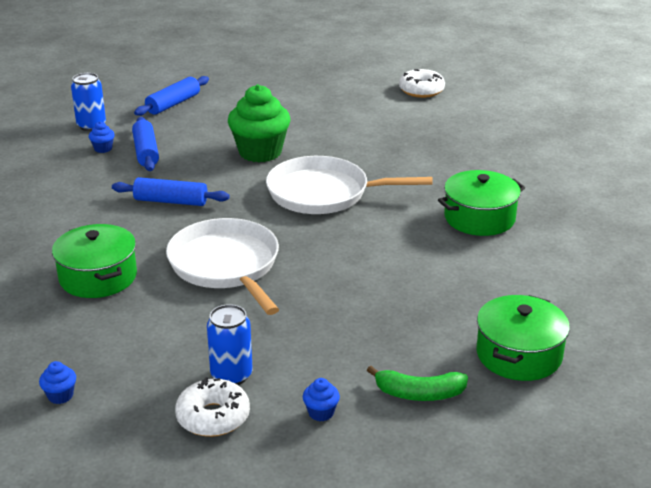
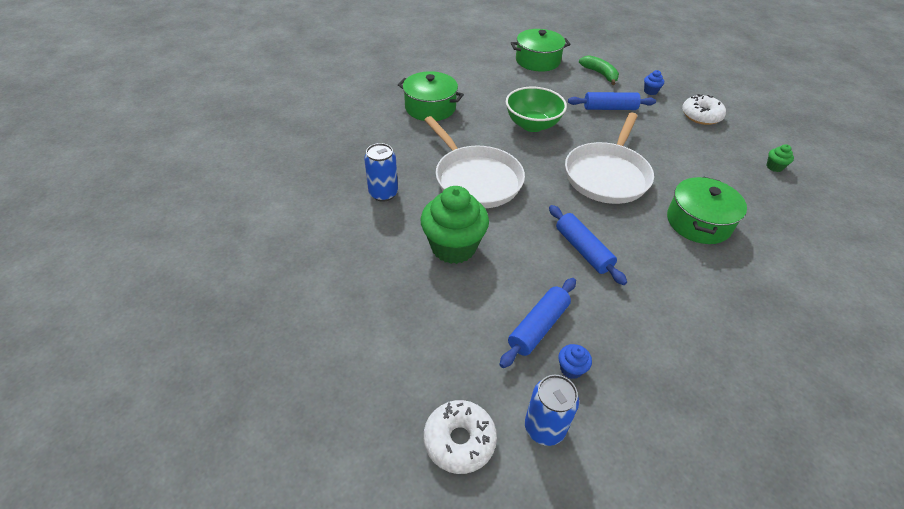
camera: 130 degrees left, 15 degrees up
blue cupcake [39,361,76,404] -> green cupcake [766,144,794,172]
blue rolling pin [134,76,209,116] -> blue rolling pin moved to [568,92,656,110]
blue can [207,304,253,385] -> blue can moved to [364,143,398,202]
white donut [399,69,445,98] -> white donut moved to [424,400,497,474]
none -> green bowl [506,87,567,132]

